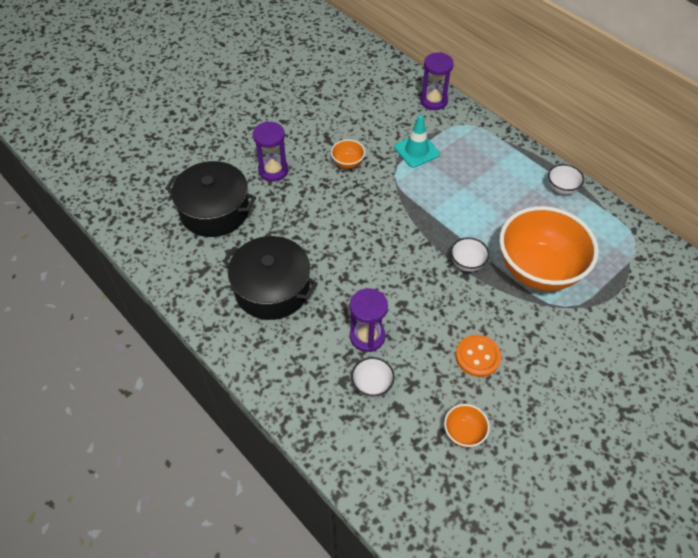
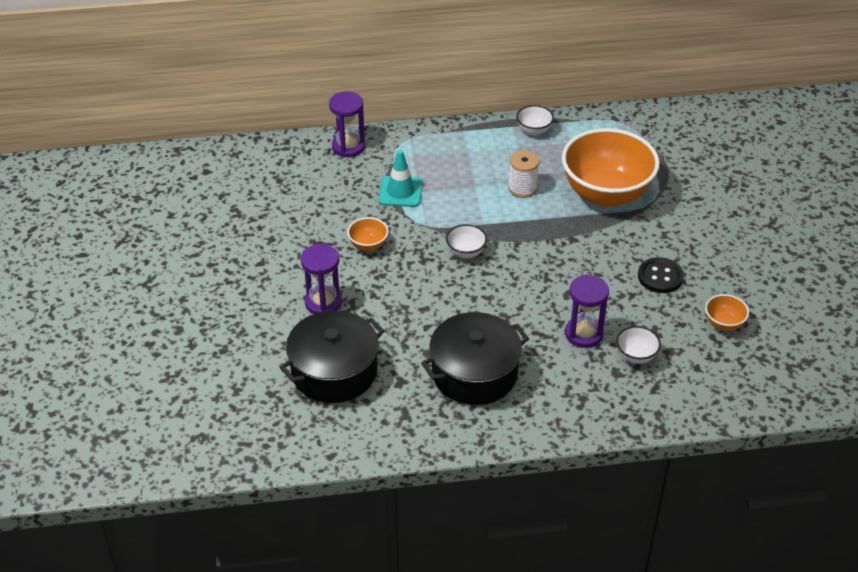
camera: 55 degrees left, 10 degrees down
white bowl [451,237,489,272] -> white bowl moved to [446,224,487,258]
orange button [456,335,501,377] -> black button [638,257,684,293]
none -> white spool [508,150,540,198]

